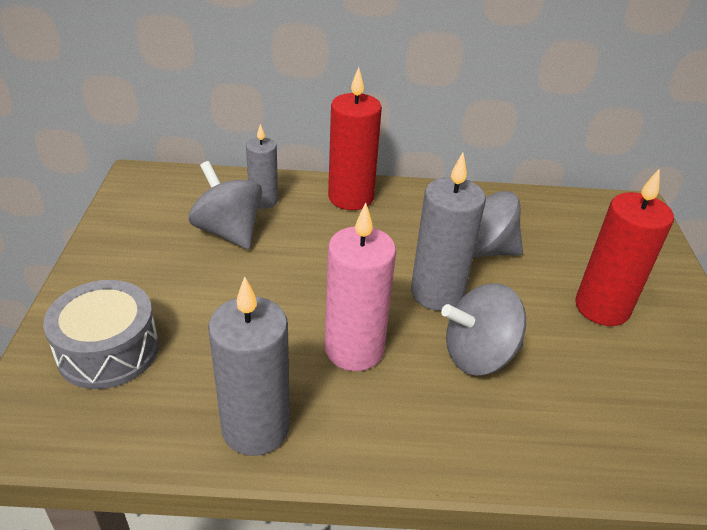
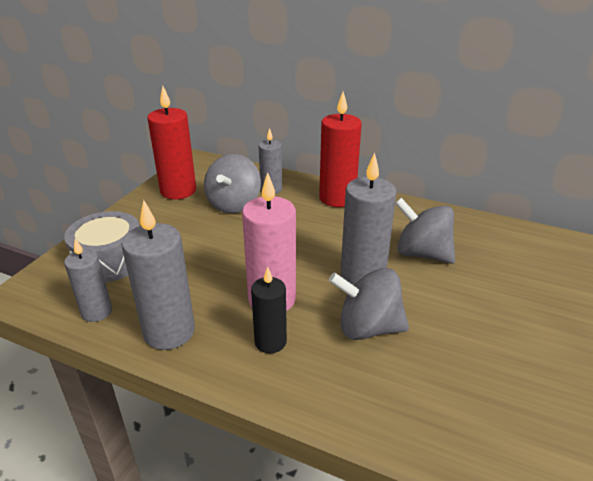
camera: 25 degrees right, 5 degrees down
grey spinning top [189,161,262,249] -> grey spinning top turned 150 degrees counterclockwise [204,154,261,213]
red candle [575,168,674,326] -> red candle moved to [147,86,196,200]
none -> grey candle [64,239,112,322]
none -> black candle [251,267,287,353]

